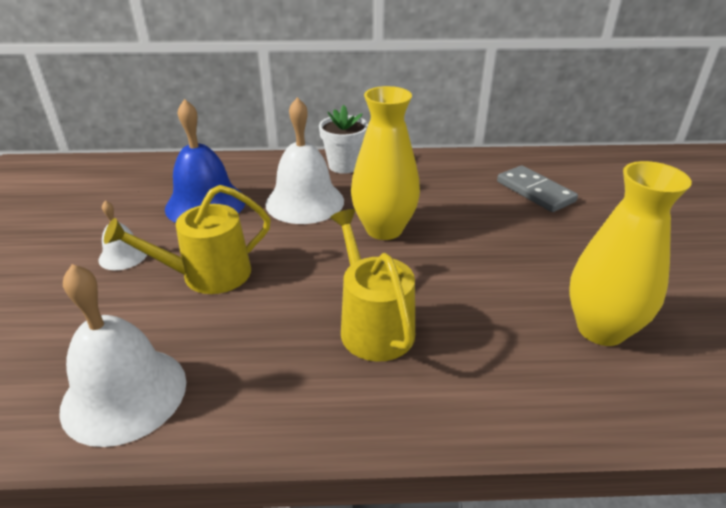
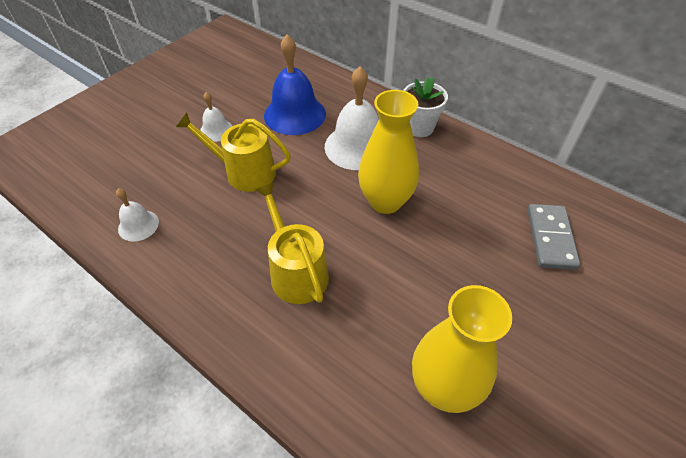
camera: 40 degrees right, 15 degrees up
white bell [59,264,186,447] -> white bell [116,188,159,242], size x0.52
yellow watering can [330,209,415,362] -> yellow watering can turned 45 degrees counterclockwise [255,182,329,304]

